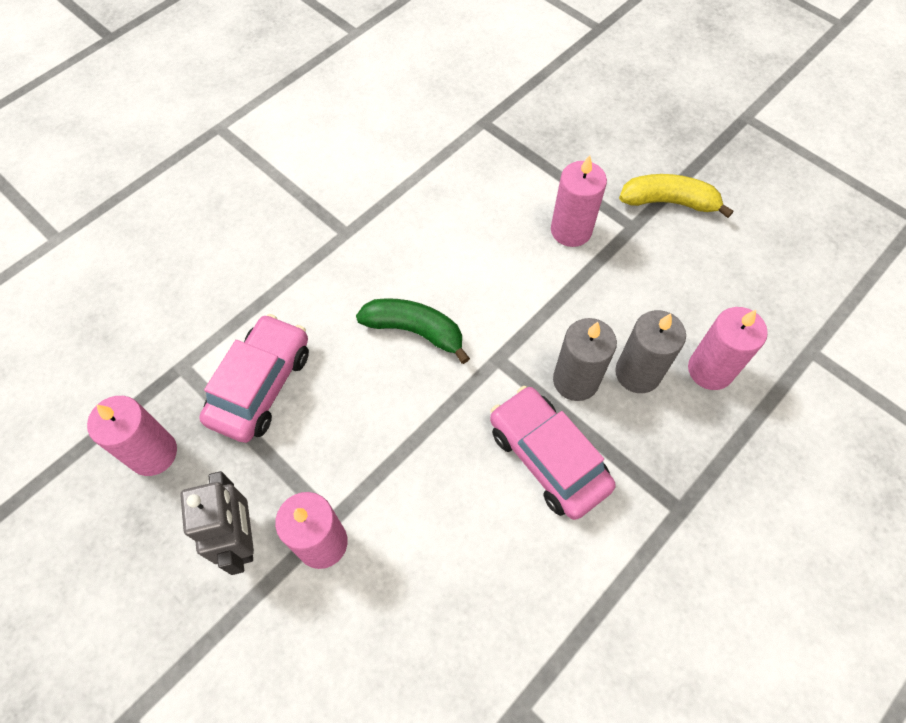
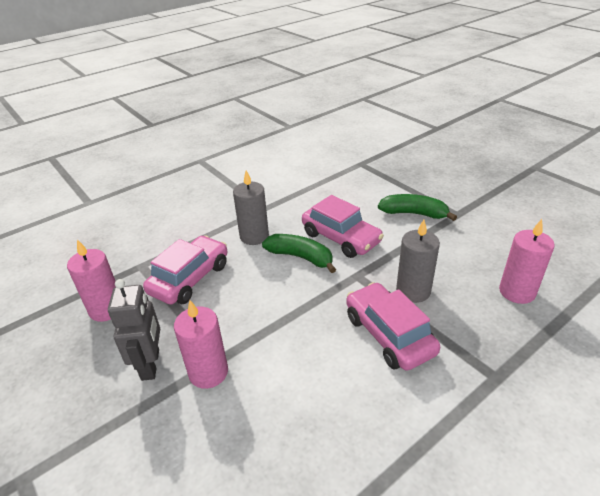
camera: 10 degrees right, 25 degrees down
pink candle [551,155,607,247] -> green banana [378,194,457,221]
grey candle [615,310,686,393] -> grey candle moved to [233,171,269,245]
yellow banana [619,174,733,218] -> none
none -> pink car [302,195,384,258]

